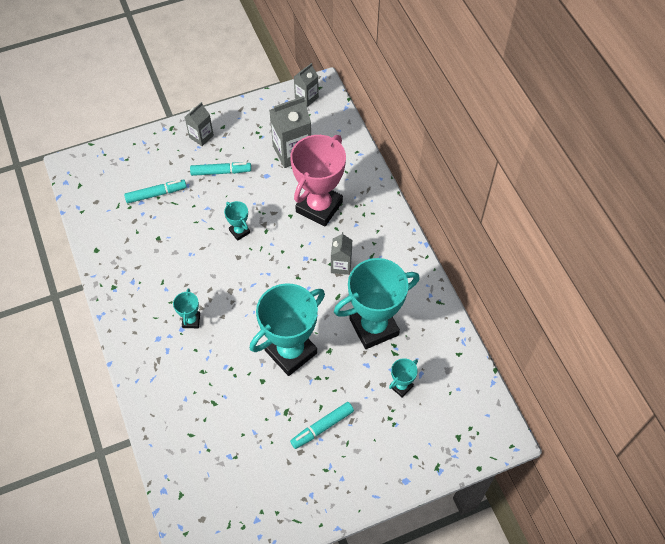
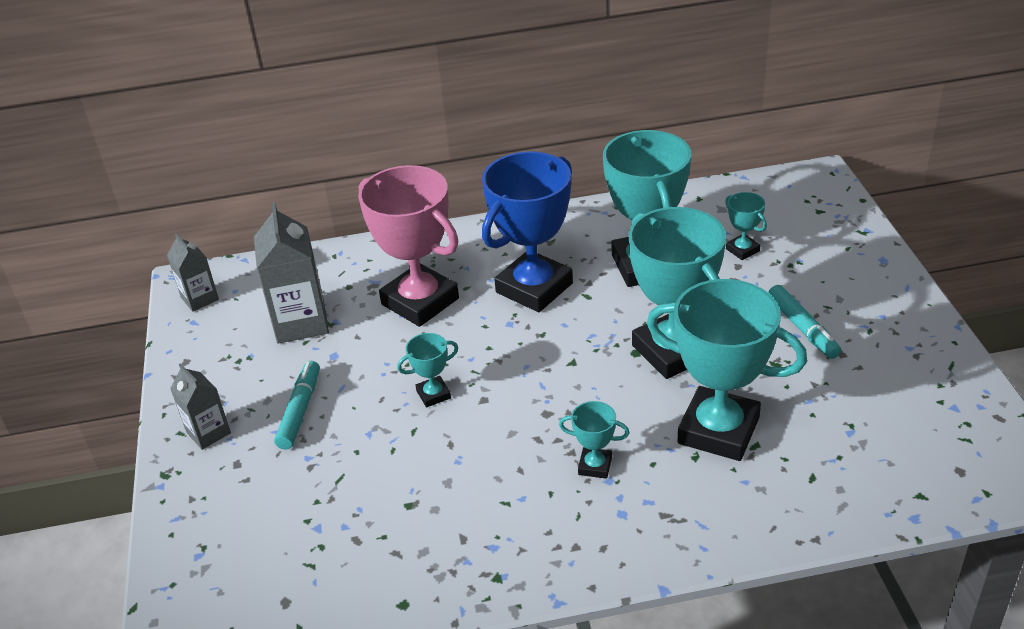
camera: 75 degrees left, 20 degrees down
turquoise marker [124,179,187,203] -> none
grey carton [331,232,352,275] -> blue trophy [482,152,573,312]
none -> turquoise trophy [647,279,807,461]

